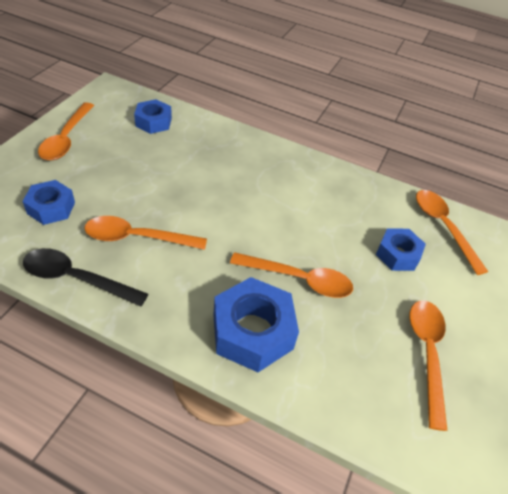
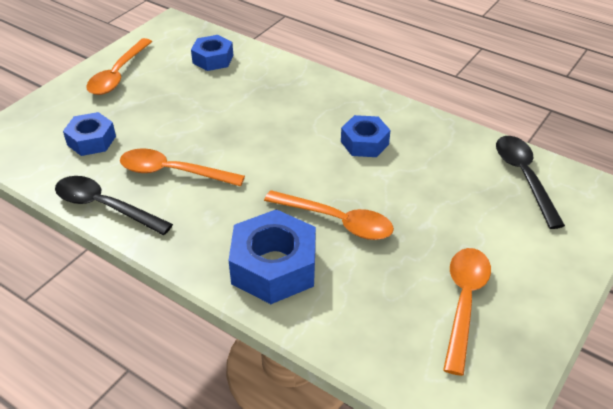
camera: 15 degrees right, 5 degrees down
blue nut [376,228,426,271] -> blue nut moved to [341,115,391,157]
orange spoon [416,190,488,275] -> black spoon [496,136,565,229]

